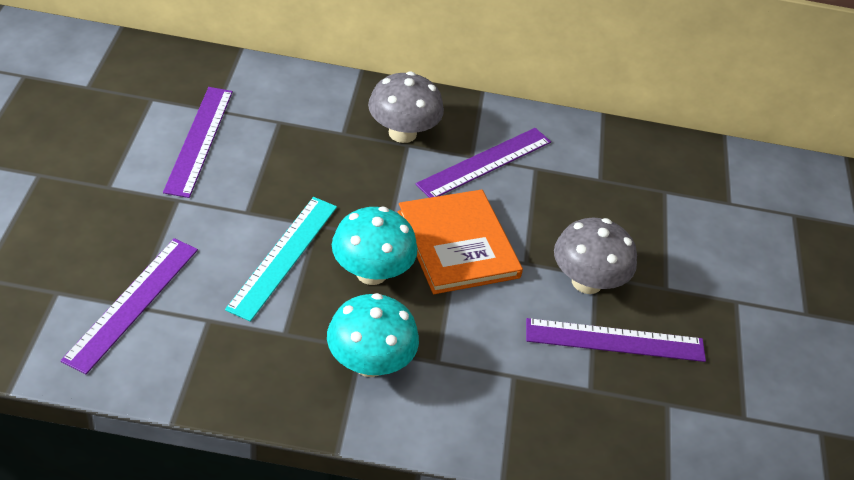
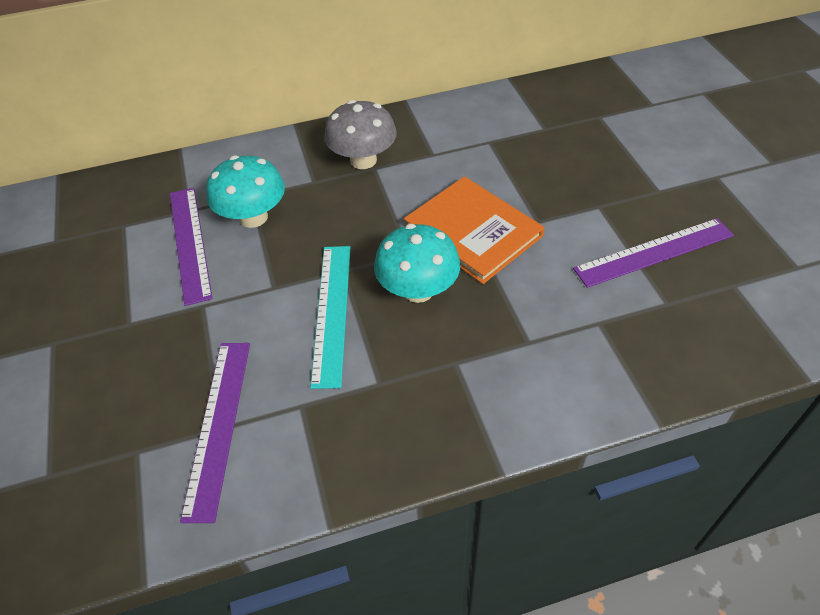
camera: 15 degrees left, 5 degrees up
turquoise mushroom [327,293,419,377] -> turquoise mushroom moved to [206,155,285,228]
purple ruler [416,128,551,198] -> none
grey mushroom [554,218,637,294] -> none

